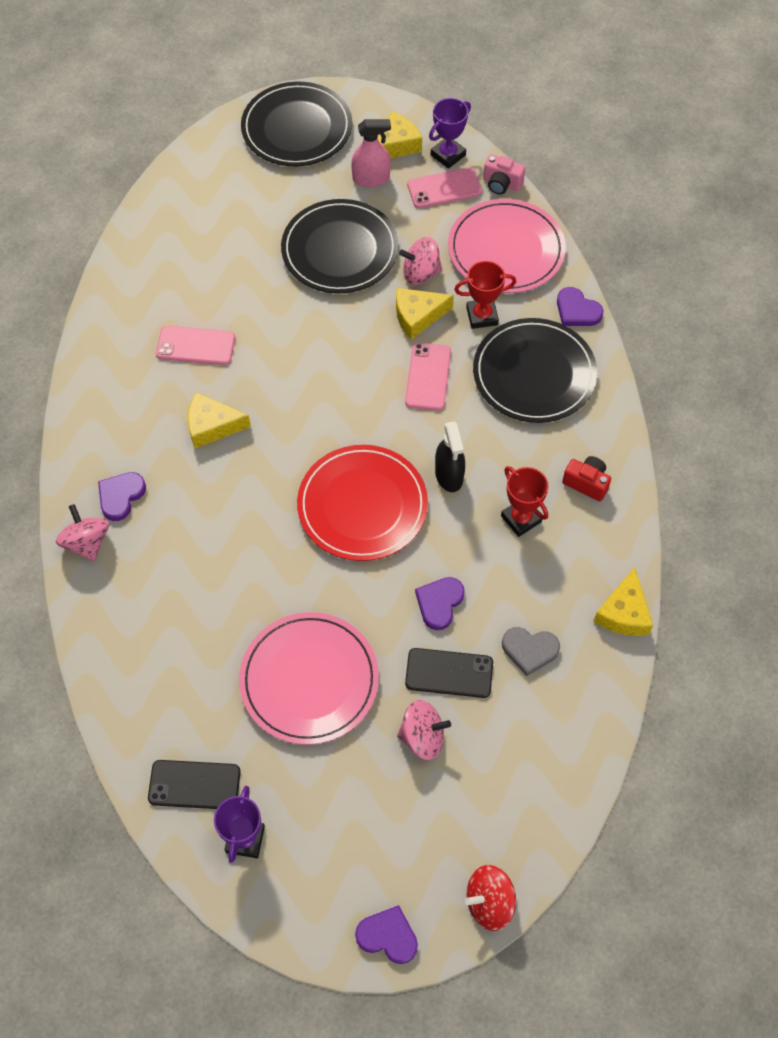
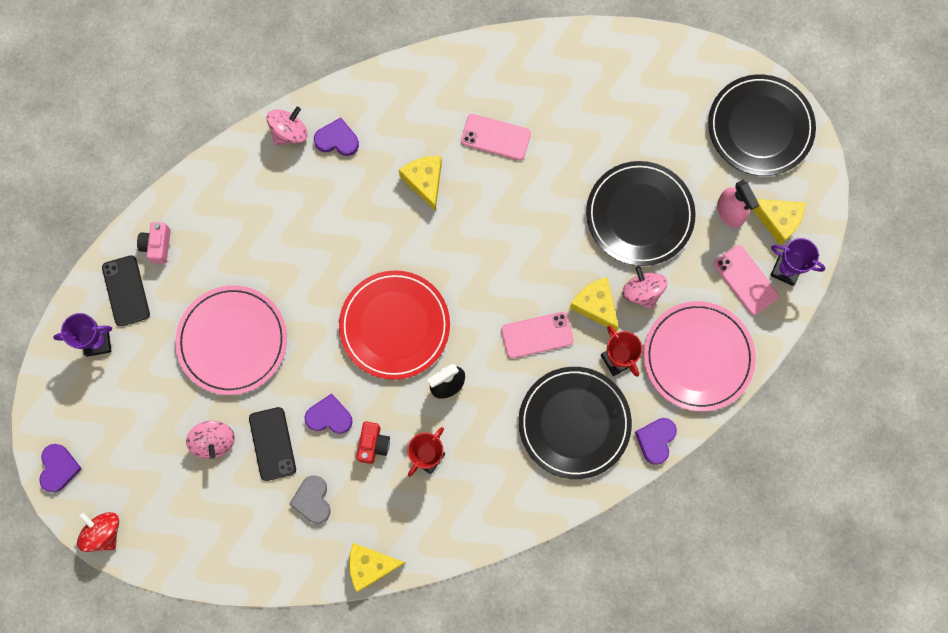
camera: 70 degrees right, 15 degrees up
pink phone [156,326,235,365] -> pink phone turned 60 degrees counterclockwise [461,114,531,160]
pink camera [483,155,526,194] -> pink camera moved to [137,222,171,264]
red camera [562,456,611,501] -> red camera moved to [356,421,390,464]

